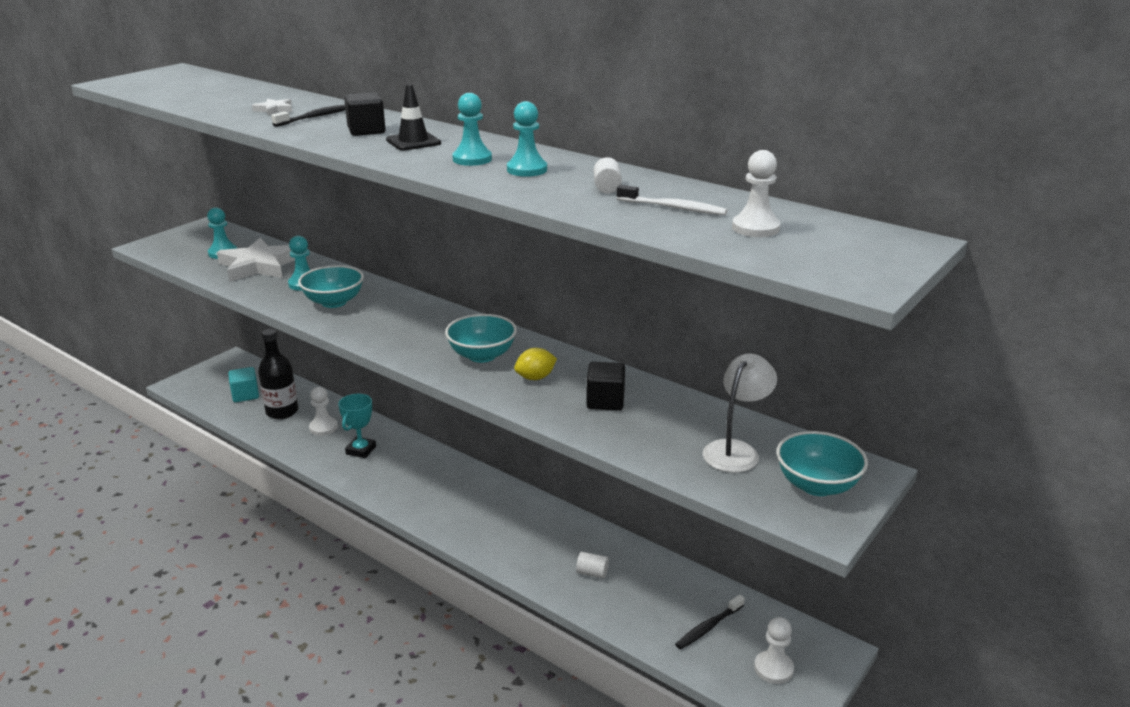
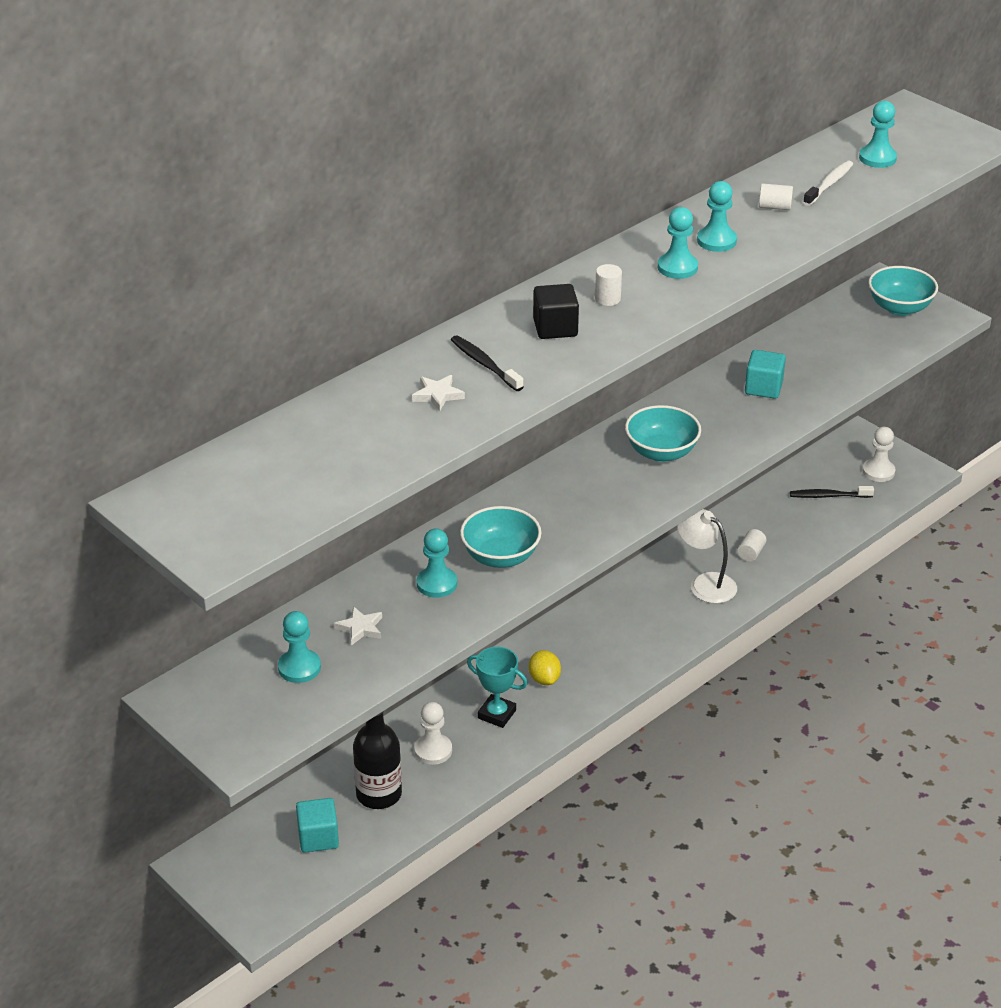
camera: 80 degrees left, 10 degrees up
white star [217,238,295,282] -> white star [334,606,382,646], size x0.43
black traffic cone [386,84,441,151] -> white cylinder [595,264,622,306]
yellow lemon [514,348,557,380] -> yellow lemon moved to [529,650,561,685]
black cube [586,362,625,410] -> turquoise cube [745,350,786,399]
black toothbrush [675,595,745,650] -> black toothbrush turned 120 degrees clockwise [790,486,874,498]
white lamp [703,354,777,473] -> white lamp moved to [677,509,737,604]
white pawn [732,150,781,237] -> turquoise pawn [859,101,897,168]

